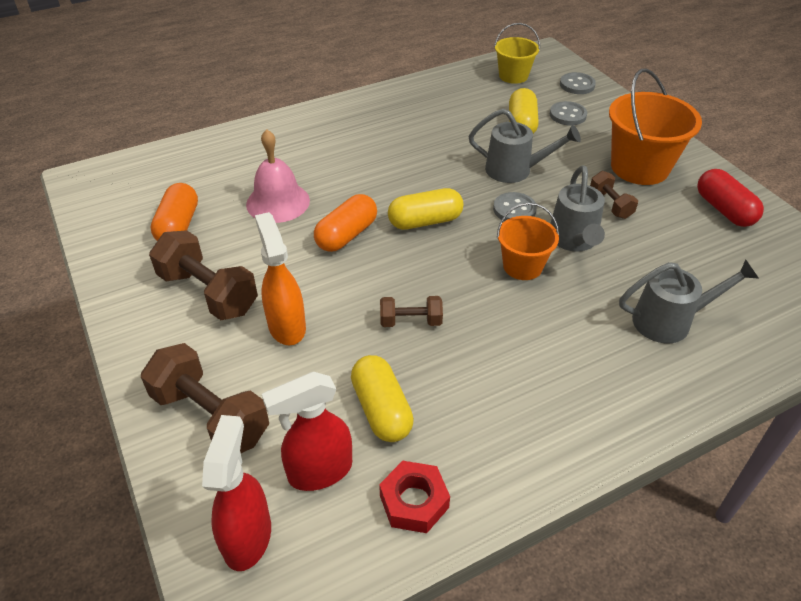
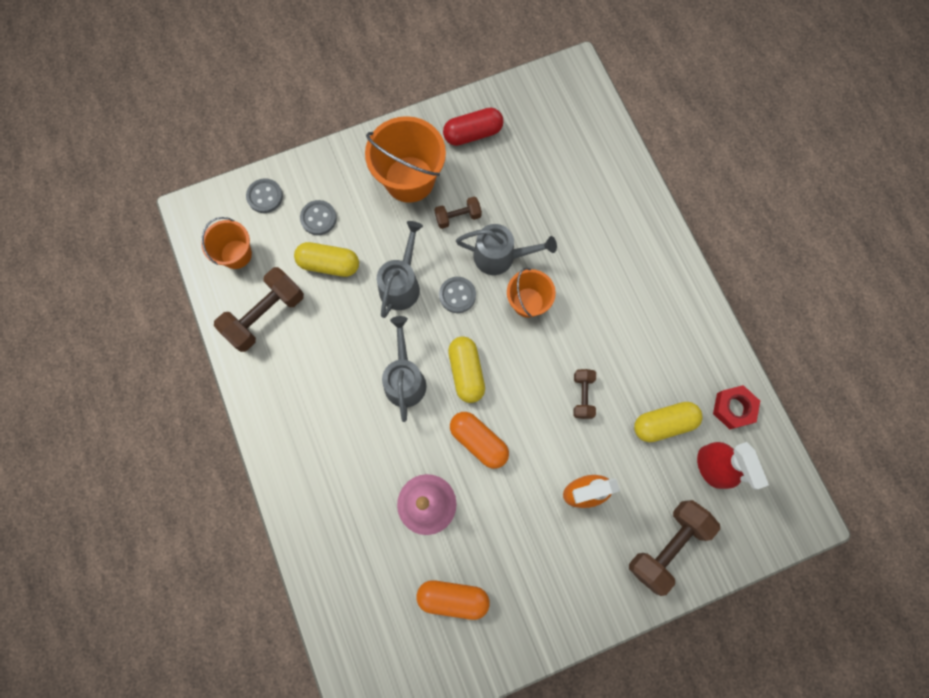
camera: 85 degrees left, 30 degrees up
brown dumbbell [149,230,258,320] -> brown dumbbell moved to [214,267,304,352]
red spray bottle [202,415,271,571] -> none
yellow bucket [494,23,540,84] -> orange bucket [201,217,252,269]
grey watering can [619,259,759,343] -> grey watering can moved to [382,316,426,422]

